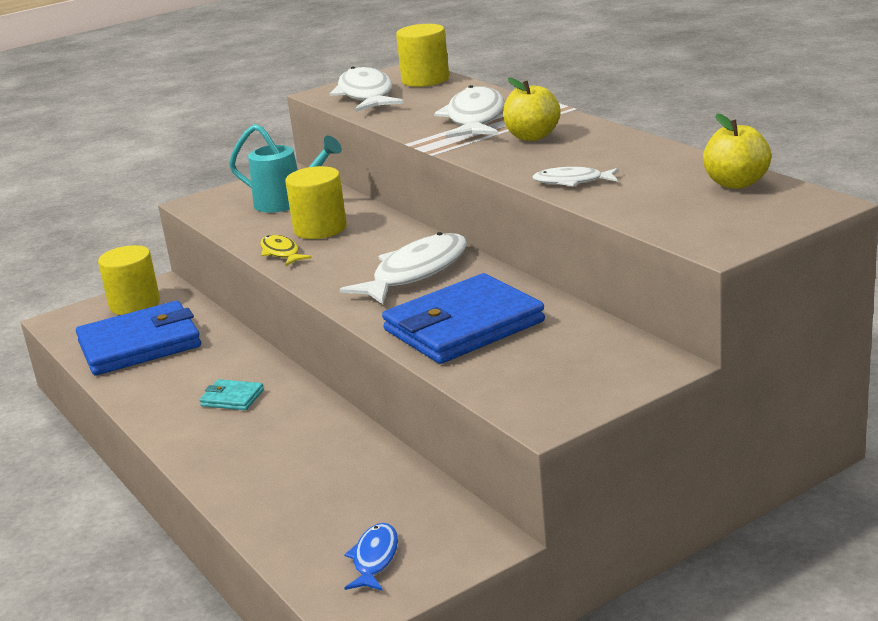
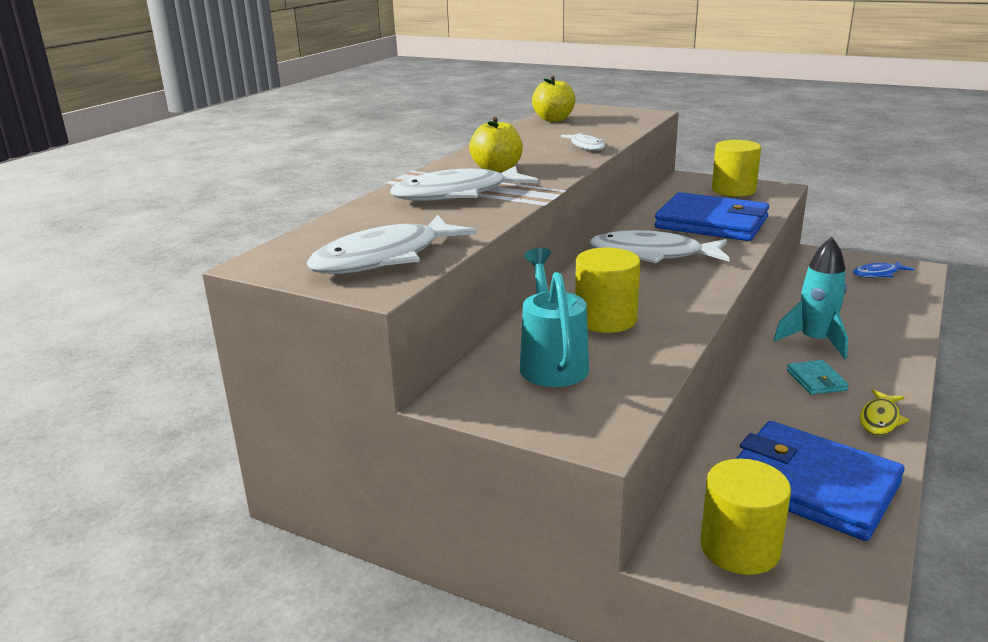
camera: 120 degrees left, 0 degrees up
yellow fish [260,235,311,266] -> yellow fish moved to [860,389,909,435]
yellow cylinder [396,24,449,87] -> yellow cylinder moved to [712,140,761,196]
none -> turquoise rocket [774,237,848,359]

